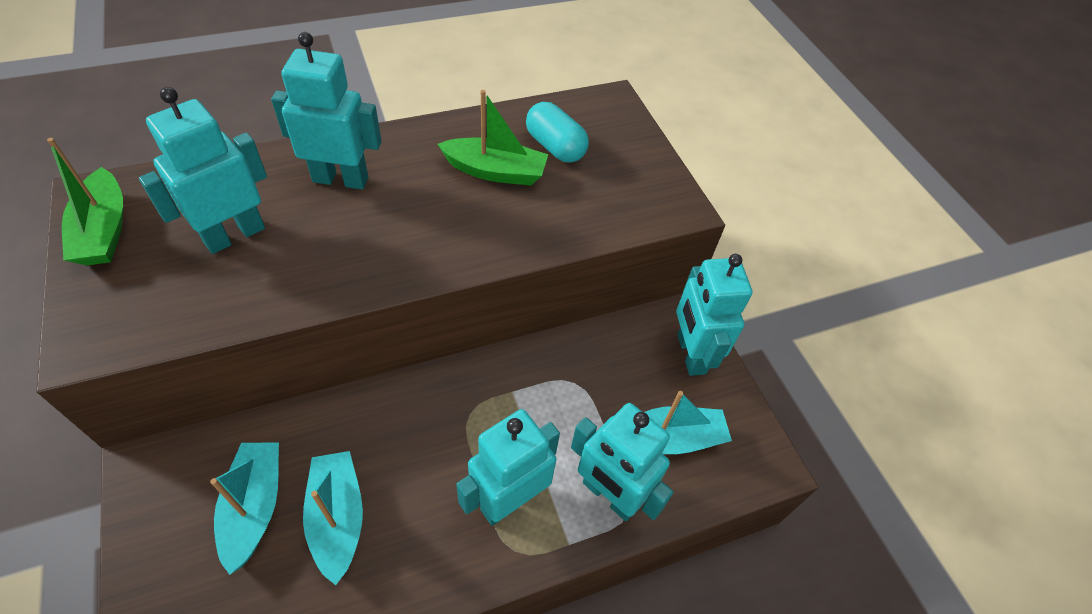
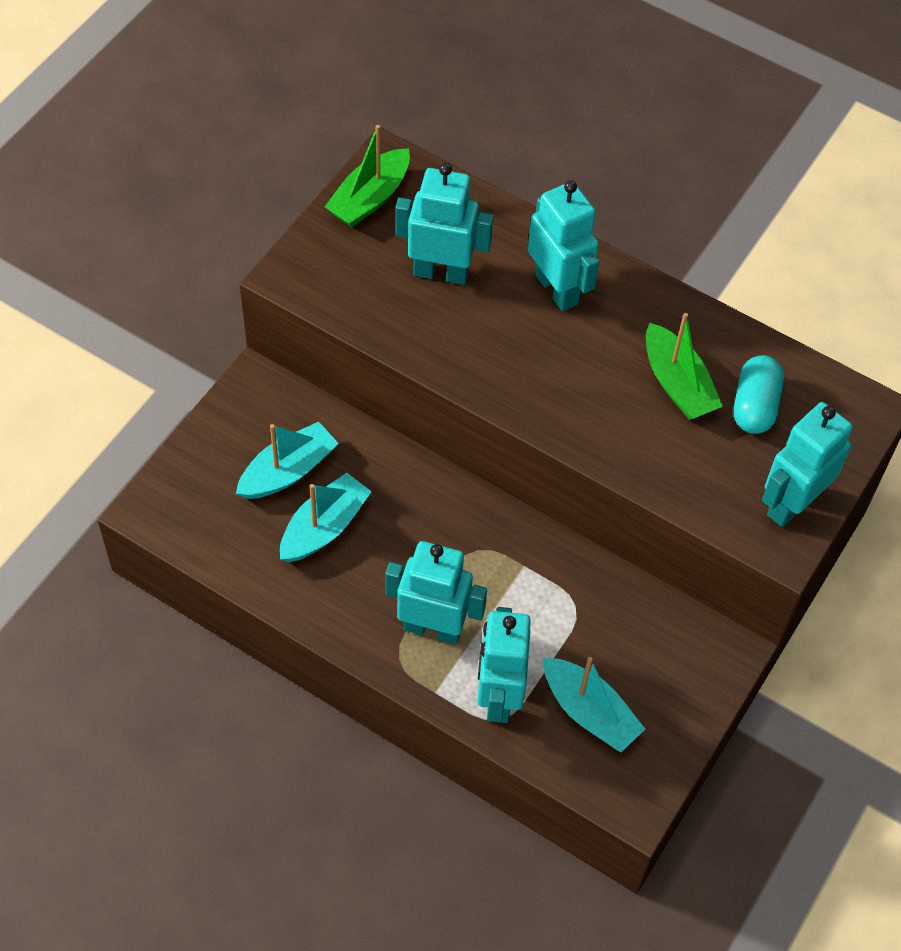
camera: 55 degrees right, 5 degrees up
turquoise robot [676,254,753,376] -> turquoise robot moved to [762,402,853,527]

